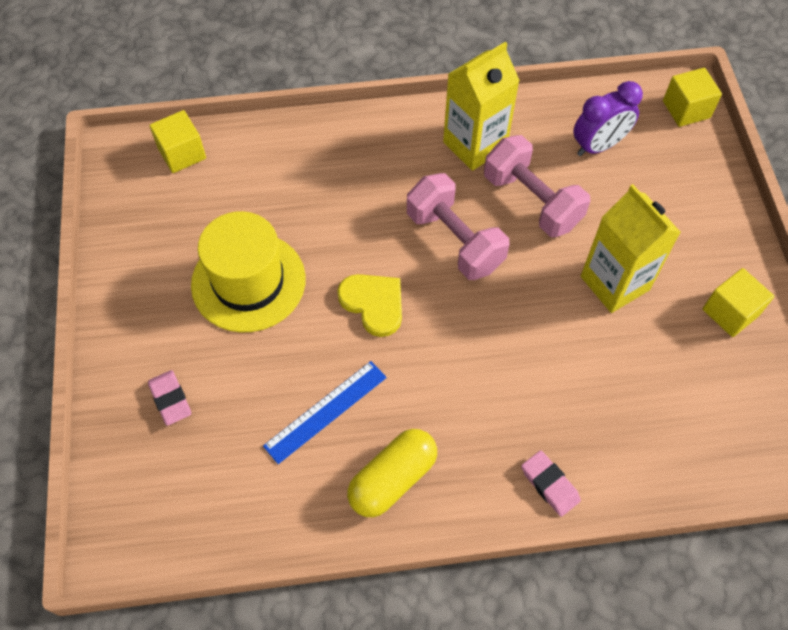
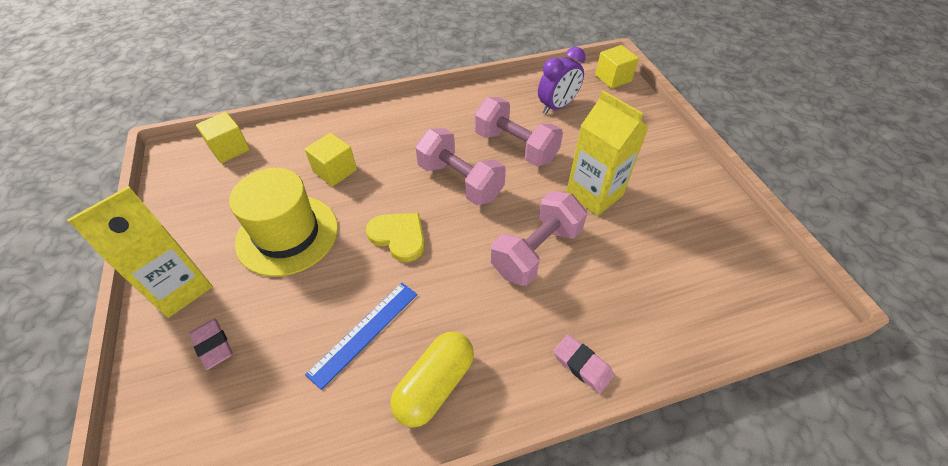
camera: 10 degrees left, 10 degrees down
yellow carton [443,42,520,171] -> yellow carton moved to [67,186,213,318]
yellow cube [703,268,774,337] -> yellow cube moved to [305,133,357,187]
none -> pink dumbbell [491,191,587,286]

